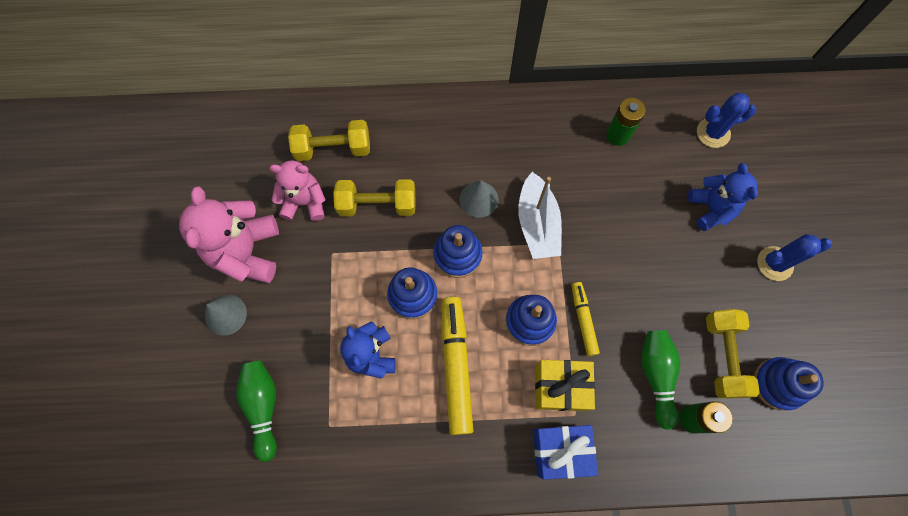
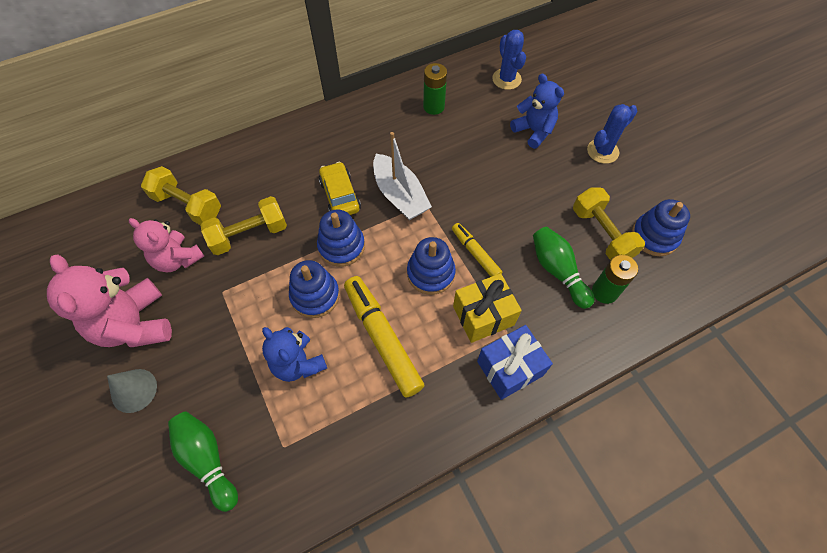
camera: 25 degrees left, 10 degrees down
pink teddy bear [269,160,326,221] -> pink teddy bear turned 120 degrees counterclockwise [129,218,204,272]
yellow dumbbell [288,120,370,161] -> yellow dumbbell turned 60 degrees clockwise [141,166,221,225]
grey cone [460,180,498,218] -> yellow car [319,162,361,215]
blue cactus [697,93,756,148] -> blue cactus turned 75 degrees counterclockwise [492,30,526,90]

